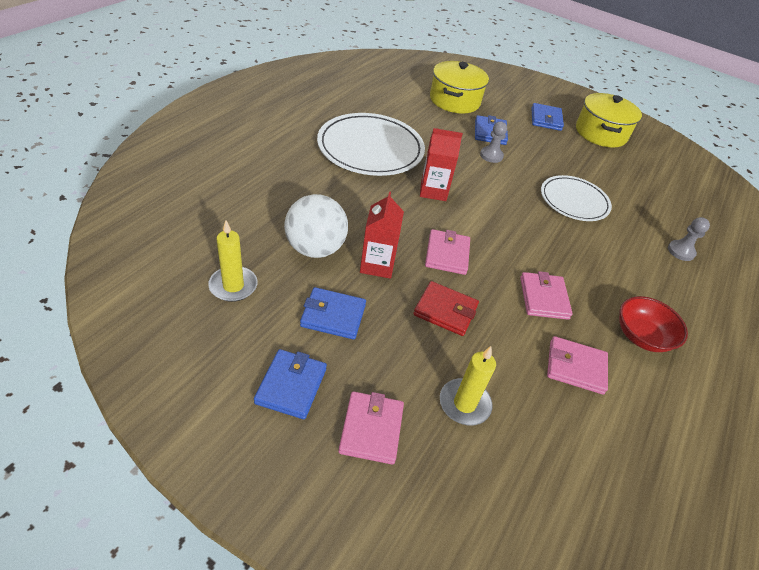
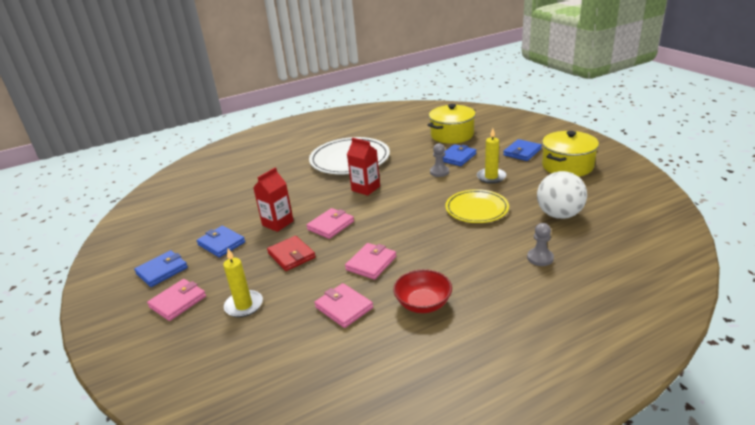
camera: 40 degrees right, 15 degrees down
yellow candle [208,220,258,302] -> yellow candle moved to [477,128,506,184]
white ball [284,194,348,258] -> white ball moved to [537,171,587,219]
white plate [541,175,612,221] -> yellow plate [445,189,509,223]

